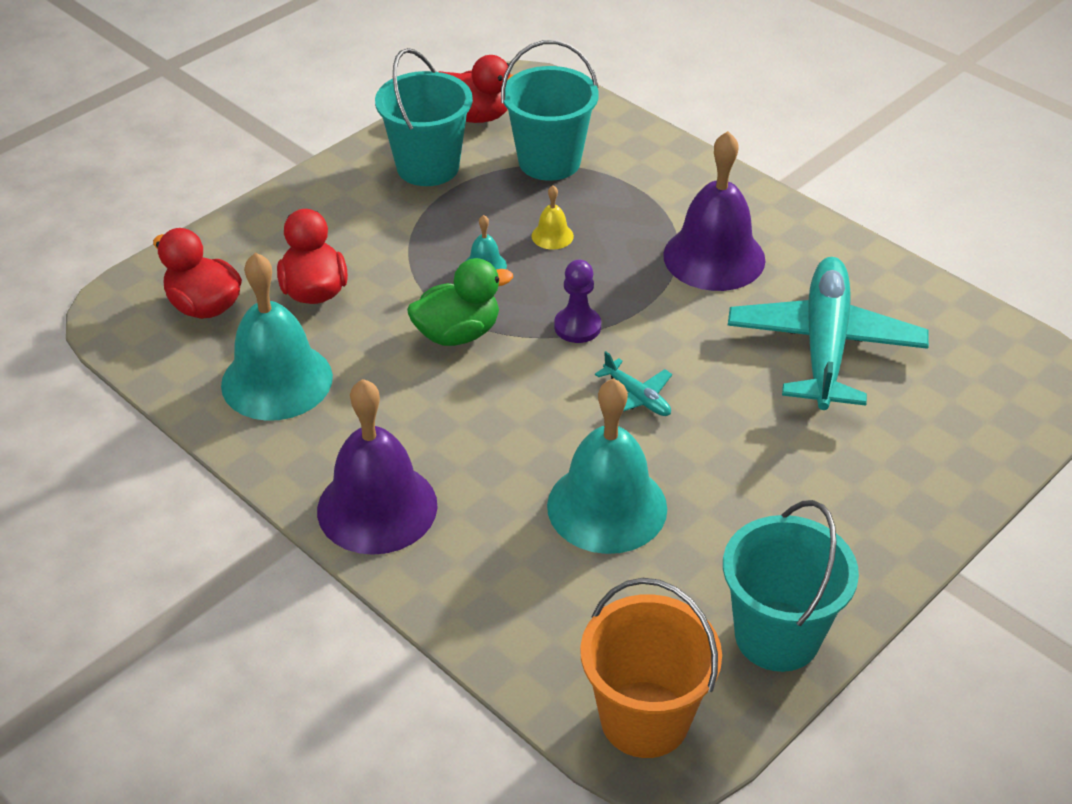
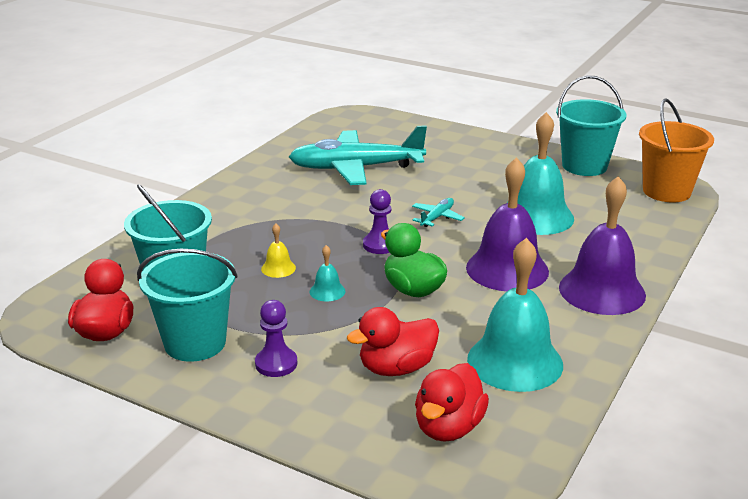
camera: 105 degrees left, 15 degrees down
purple bell [663,131,766,291] -> purple bell moved to [466,157,549,291]
none -> purple pawn [255,300,297,377]

